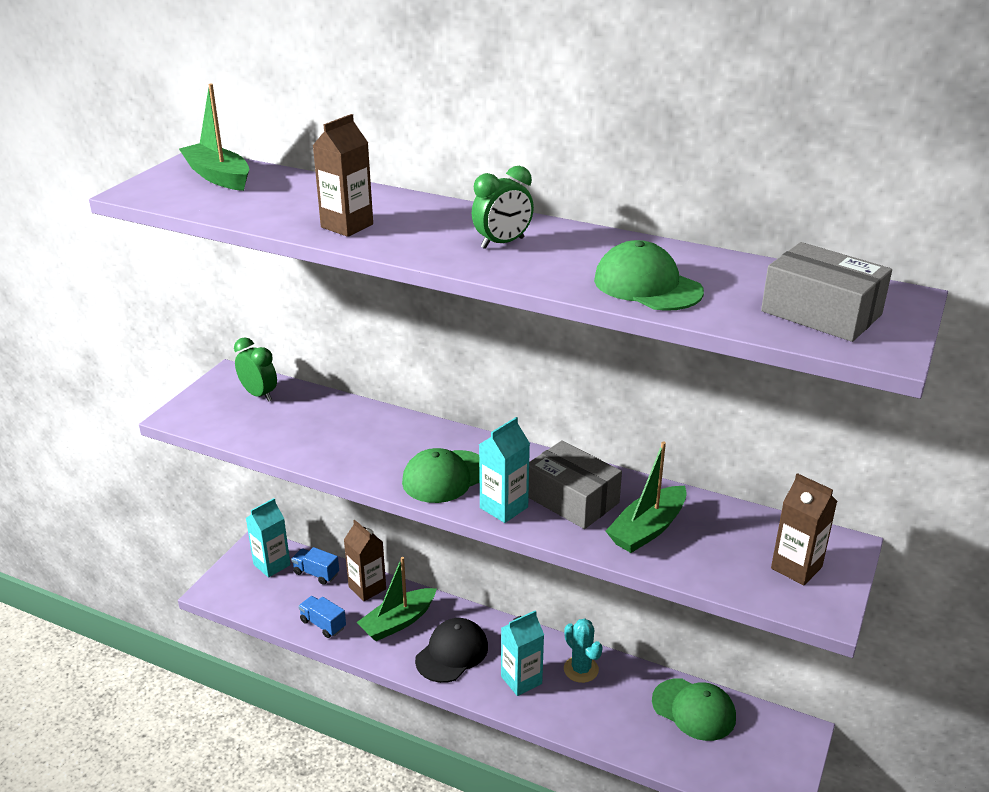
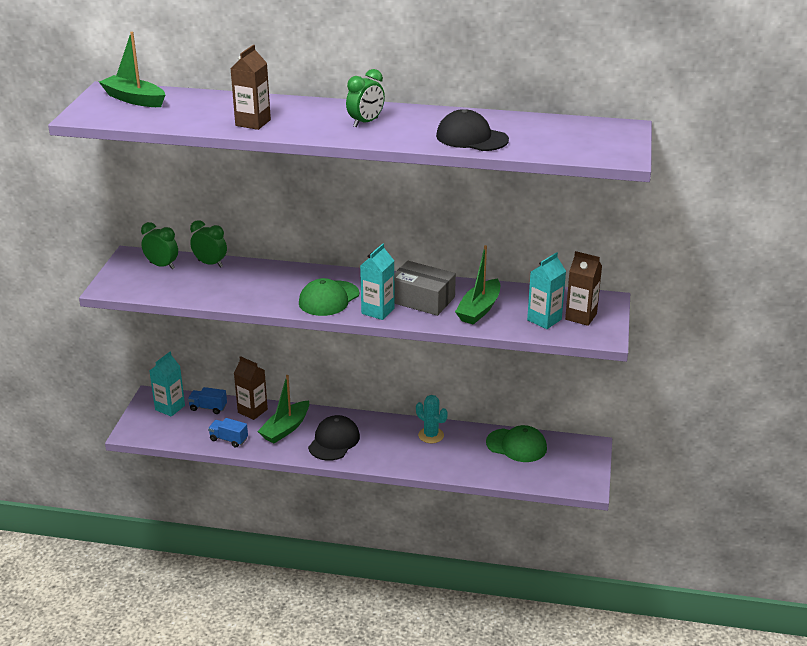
camera: 15 degrees left, 0 degrees up
turquoise carton [501,610,544,696] -> turquoise carton moved to [527,252,566,329]
green cap [594,240,704,311] -> black cap [436,109,509,151]
grey box [761,242,892,342] -> none
none -> green clock [190,220,227,268]

